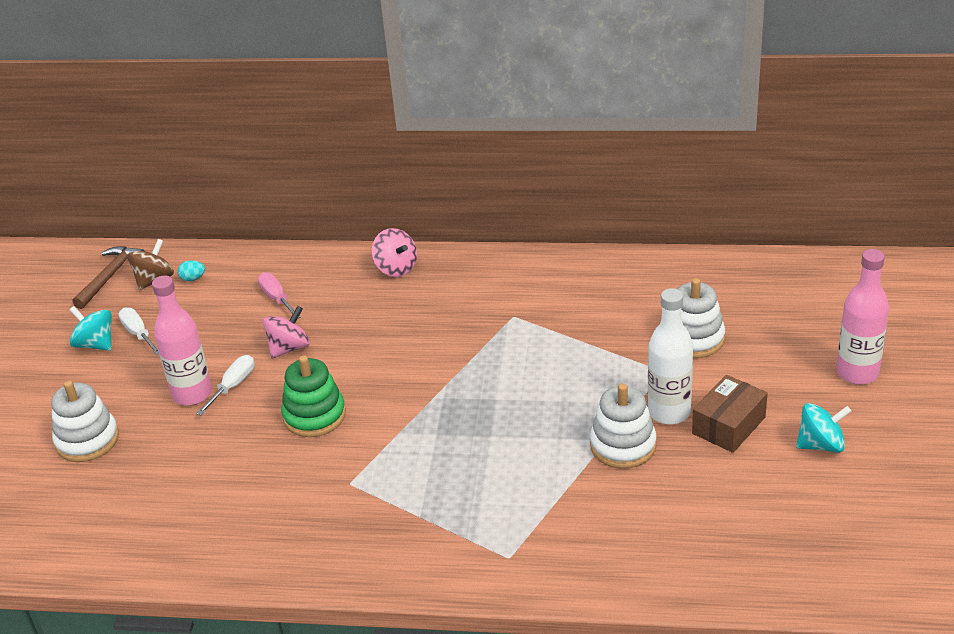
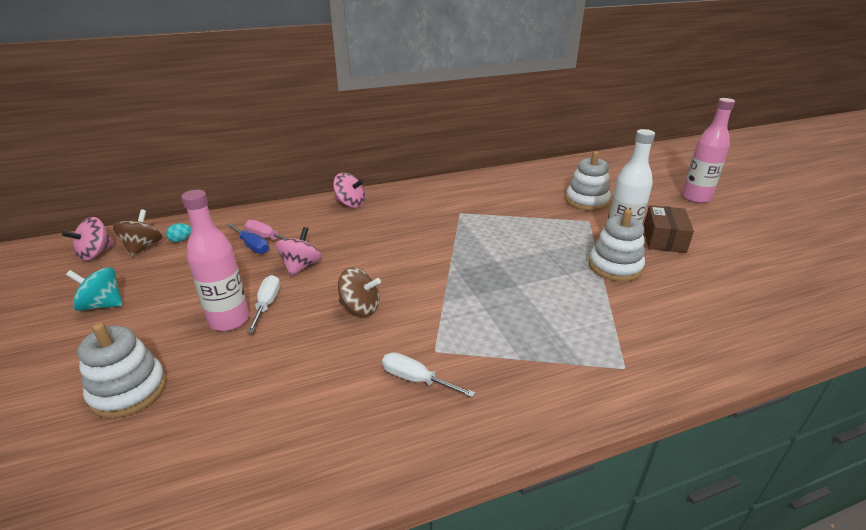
camera: 30 degrees left, 5 degrees down
brown hammer [72,246,145,309] -> pink spinning top [62,217,115,261]
white screwdriver [118,308,159,355] -> white screwdriver moved to [382,352,475,398]
green stacking toy [281,355,346,437] -> brown spinning top [338,267,381,316]
turquoise spinning top [796,403,851,453] -> none
none -> blue screwdriver [226,223,269,254]

